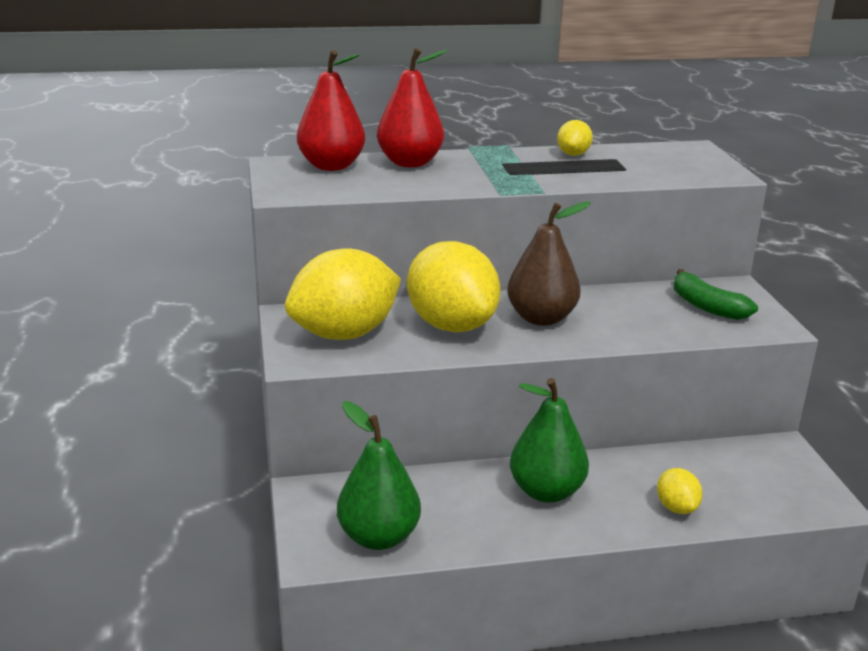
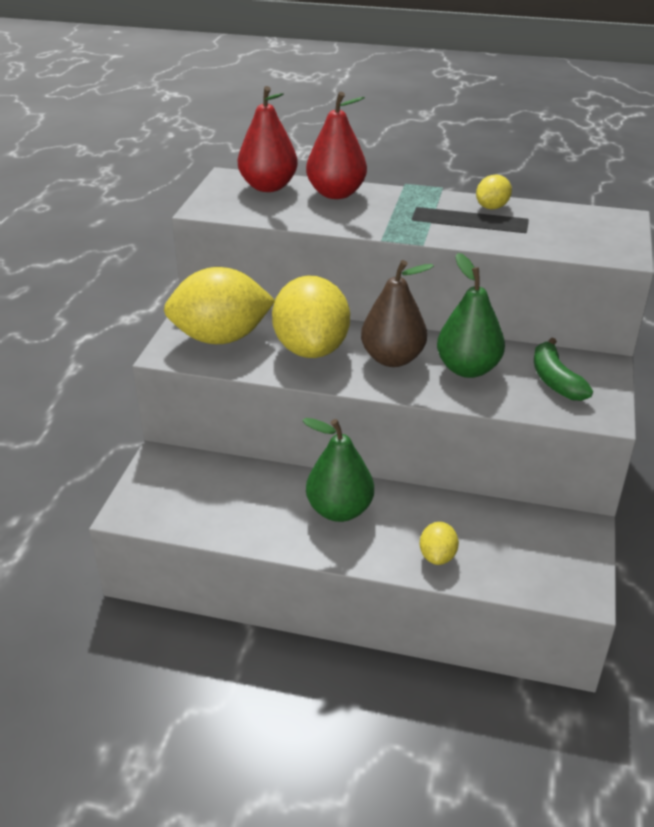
camera: 25 degrees right, 10 degrees up
green pear [337,401,421,550] -> green pear moved to [437,253,505,378]

